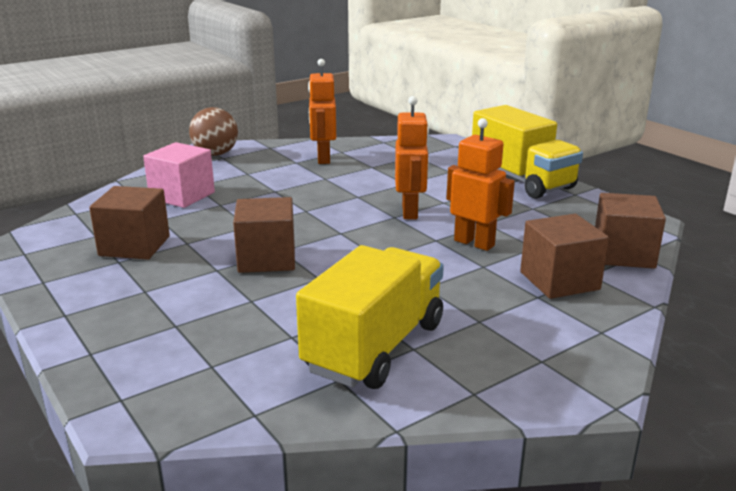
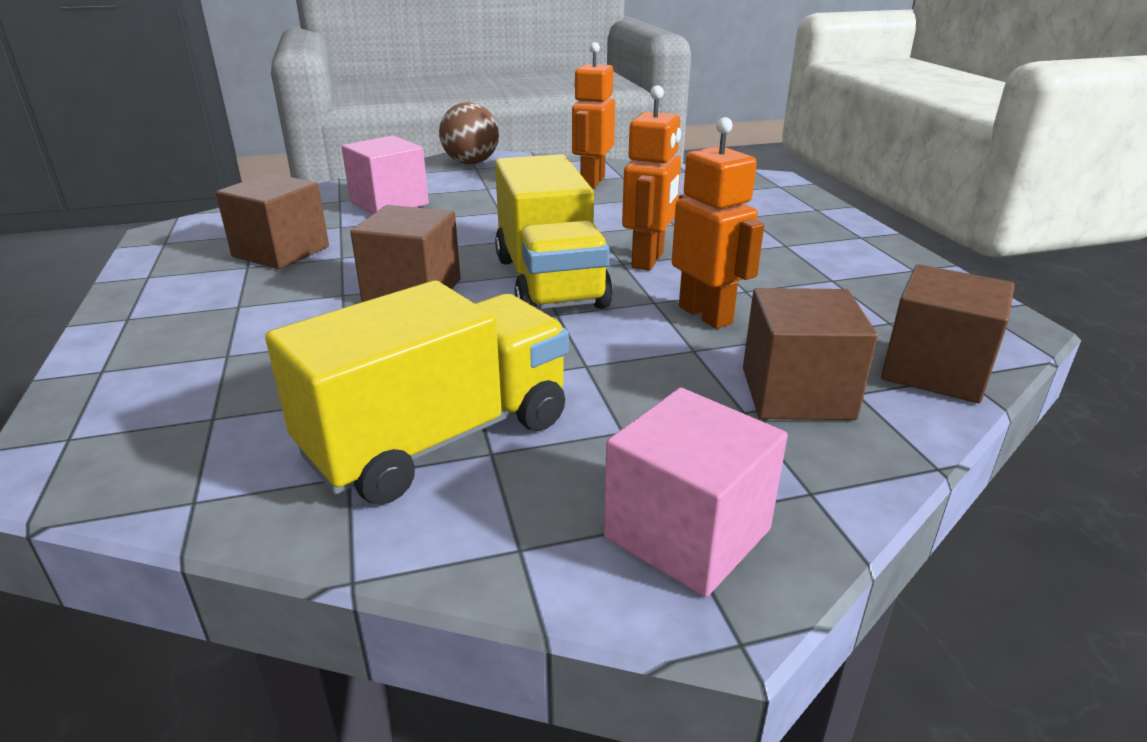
camera: 20 degrees right, 5 degrees up
yellow truck [472,105,583,199] -> yellow truck moved to [495,154,613,309]
none -> pink cube [604,388,788,597]

